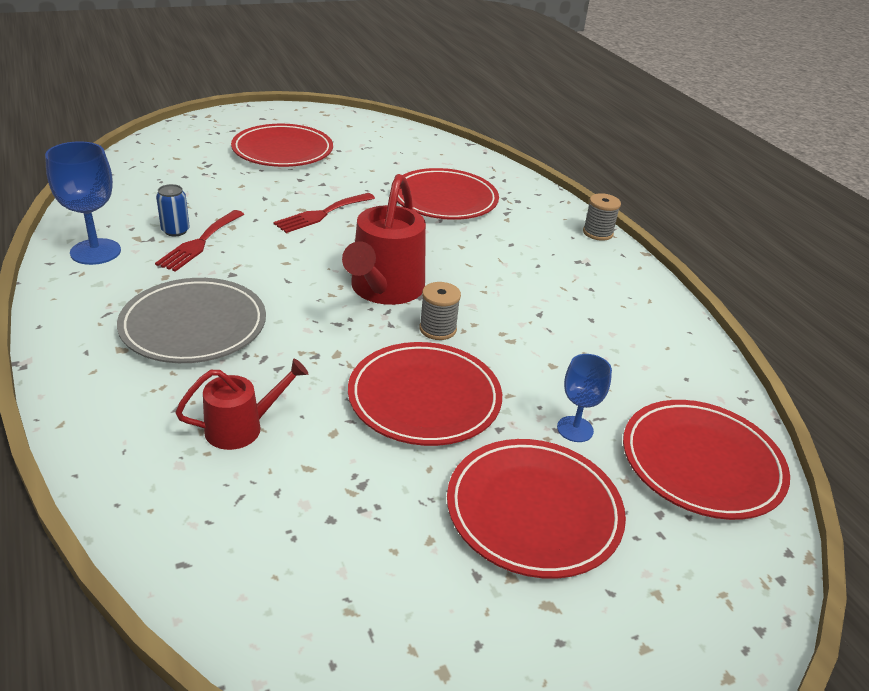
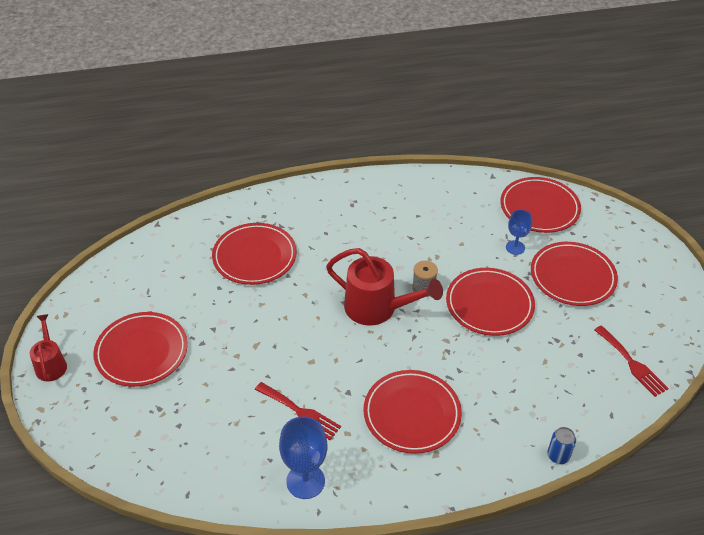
camera: 75 degrees left, 10 degrees up
grey plate [117,278,266,363] -> red plate [363,370,462,454]
blue can [156,184,190,236] -> blue can moved to [547,427,576,464]
red watering can [175,358,308,450] -> red watering can moved to [30,314,67,382]
red fork [273,193,375,233] -> red fork moved to [594,325,669,397]
grey spool [583,193,621,241] -> none

